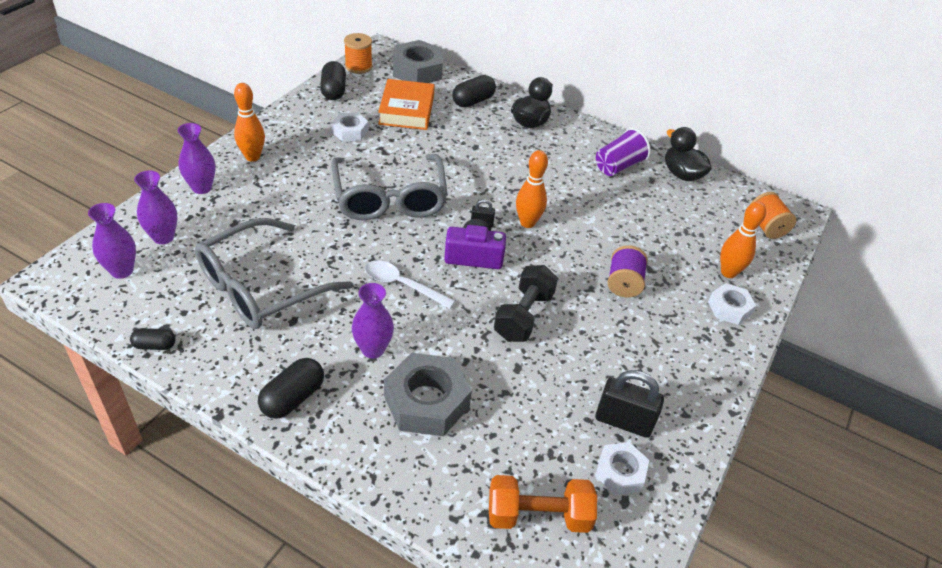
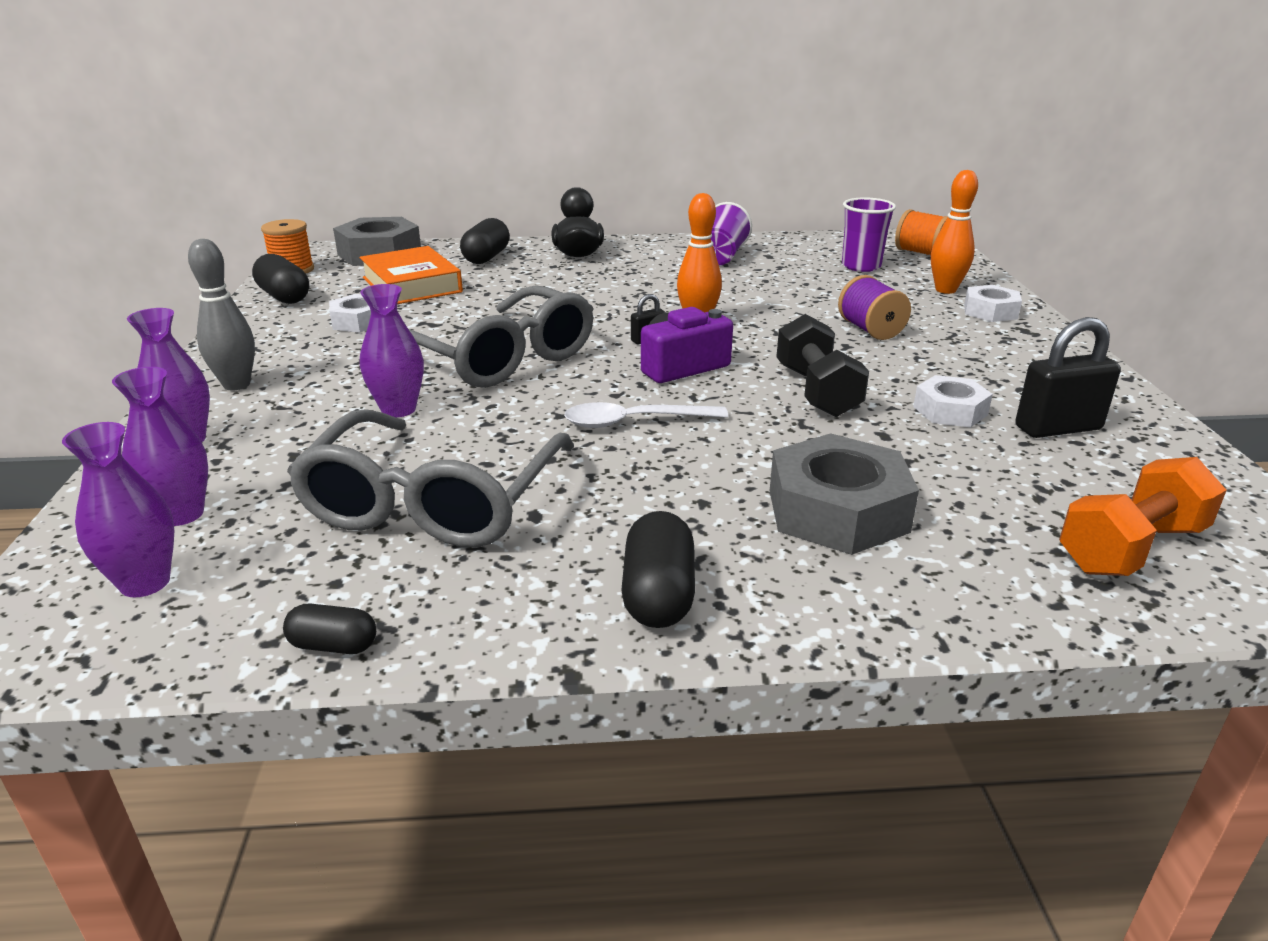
camera: 30 degrees left, 15 degrees down
black capsule [130,328,175,350] -> black capsule turned 45 degrees clockwise [283,603,376,654]
orange bowling pin [234,83,265,162] -> grey bowling pin [188,239,255,390]
purple vase [352,283,394,359] -> purple vase moved to [360,284,424,417]
white nut [595,442,649,495] -> white nut moved to [913,375,993,427]
black duck [665,127,712,181] -> none
none -> purple cup [842,197,896,272]

